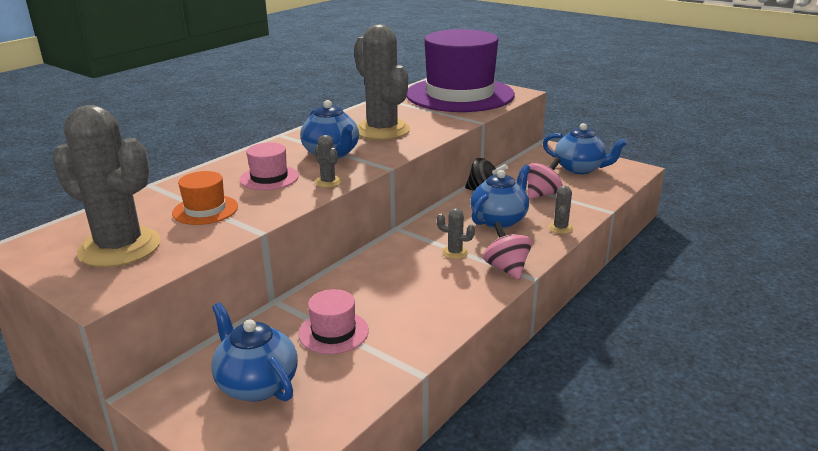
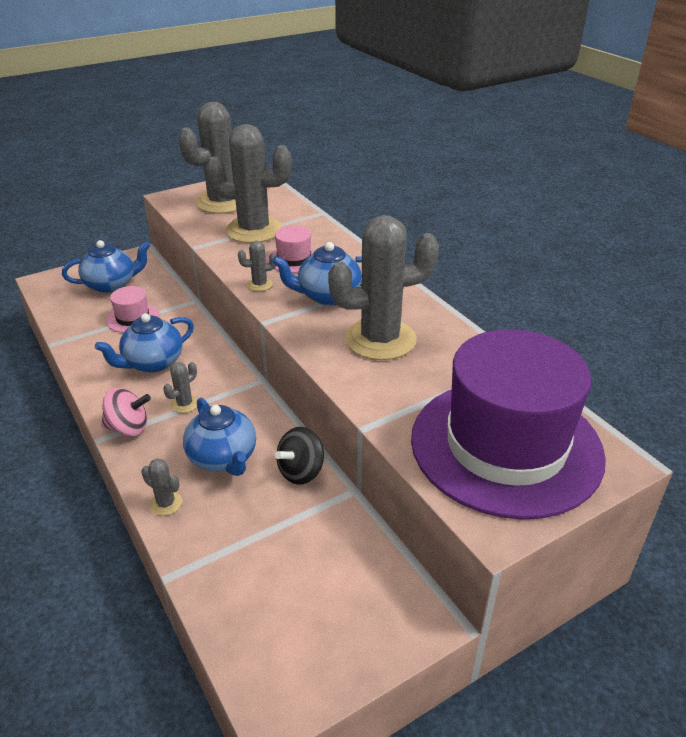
camera: 110 degrees right, 10 degrees up
orange hat [172,171,238,225] -> grey cactus [206,124,292,243]
pink spinning top [527,158,563,199] -> none
blue teapot [543,123,628,174] -> blue teapot moved to [95,313,194,373]

